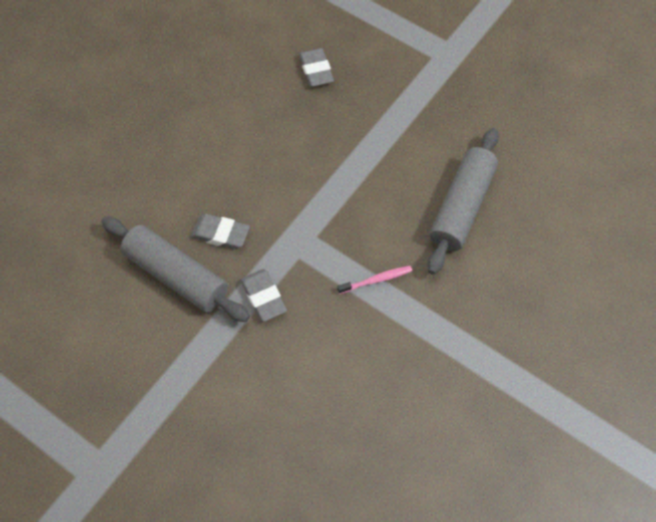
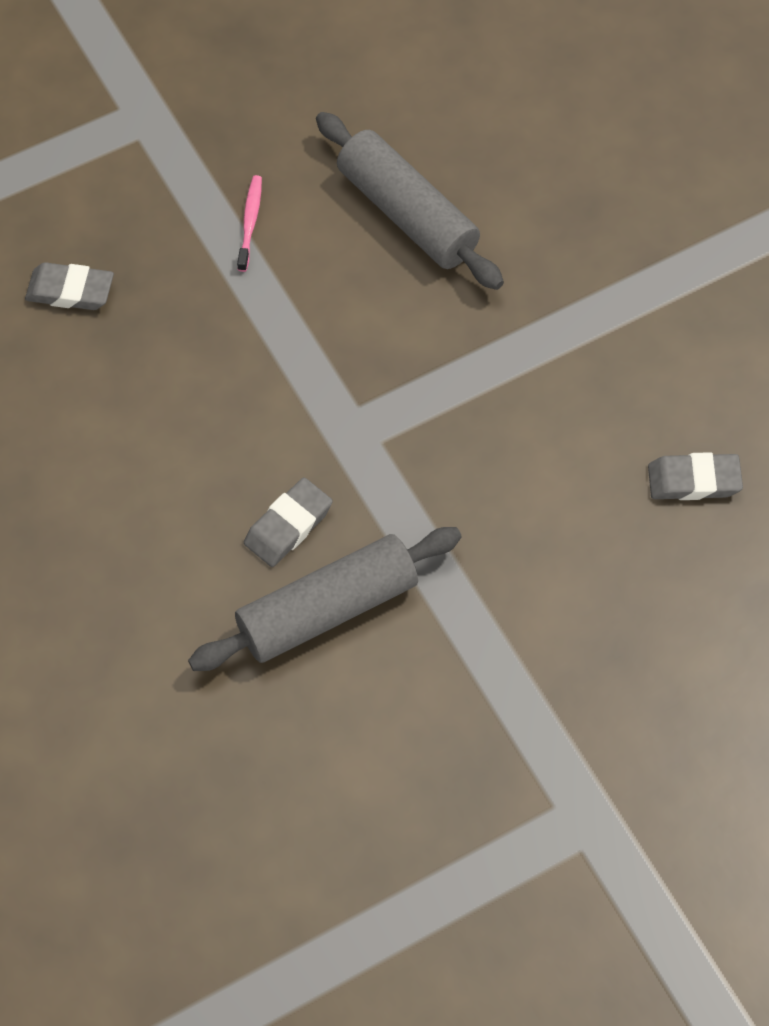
camera: 65 degrees left, 0 degrees up
grey eraser [241,269,287,322] -> grey eraser moved to [648,452,743,500]
pink toothbrush [337,266,412,294] -> pink toothbrush moved to [237,175,262,272]

